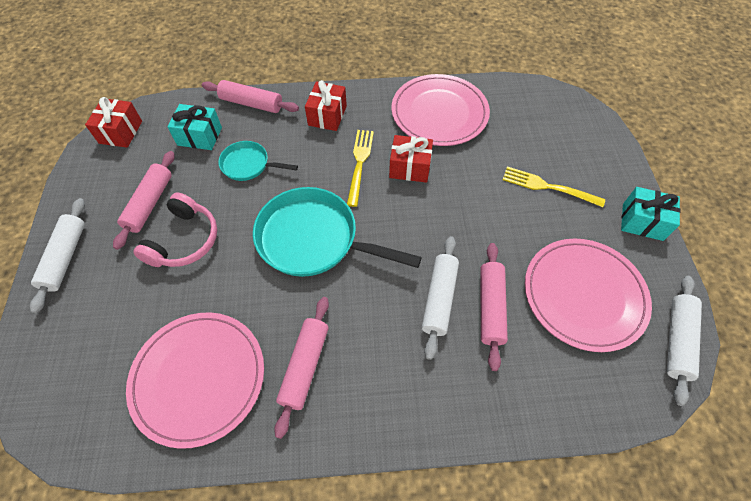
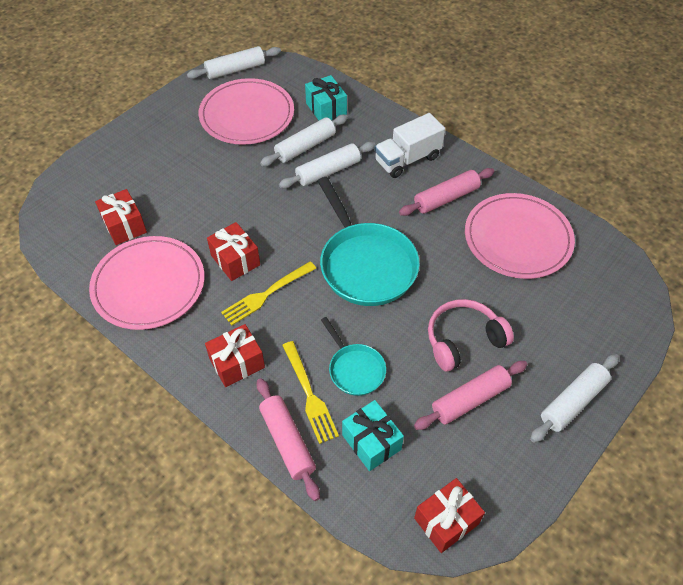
camera: 135 degrees left, 5 degrees down
pink rolling pin [480,243,508,371] -> white rolling pin [260,115,348,166]
yellow fork [502,166,605,207] -> yellow fork moved to [282,341,339,444]
turquoise gift [621,187,681,241] -> turquoise gift moved to [305,75,347,120]
none -> red gift [95,189,147,245]
none -> white truck [374,113,445,178]

